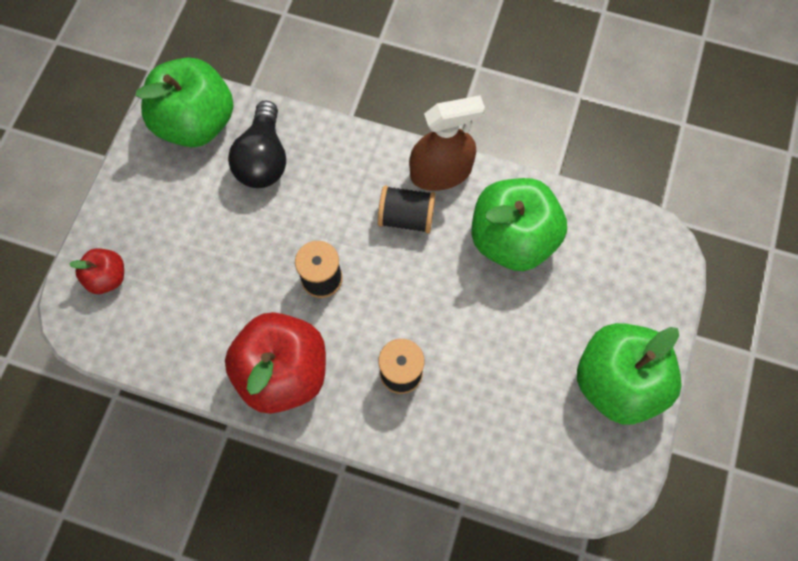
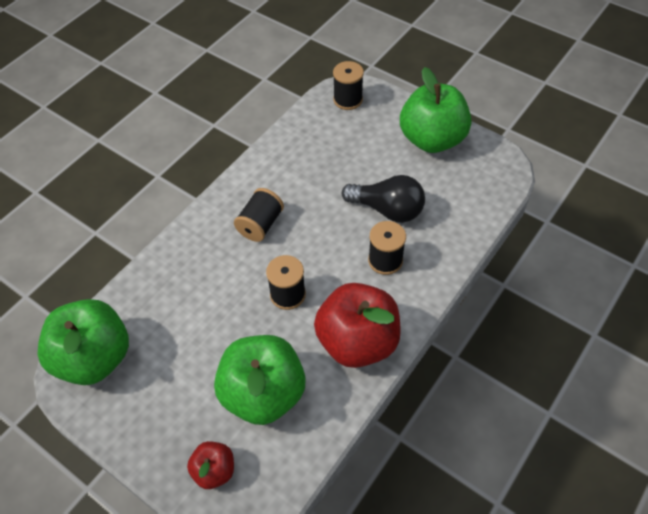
camera: 70 degrees left, 15 degrees down
black light bulb [228,101,286,188] -> black light bulb moved to [342,175,425,223]
brown spray bottle [409,96,485,191] -> none
green apple [471,178,567,271] -> green apple moved to [214,335,306,425]
none -> black spool [333,61,364,110]

